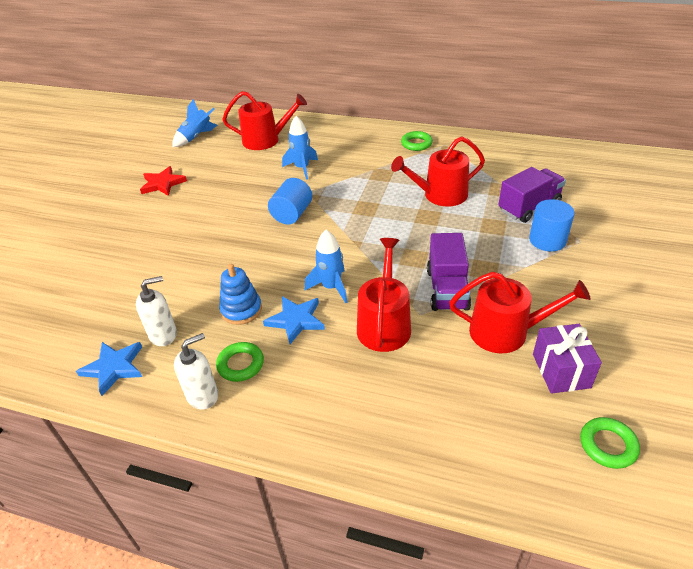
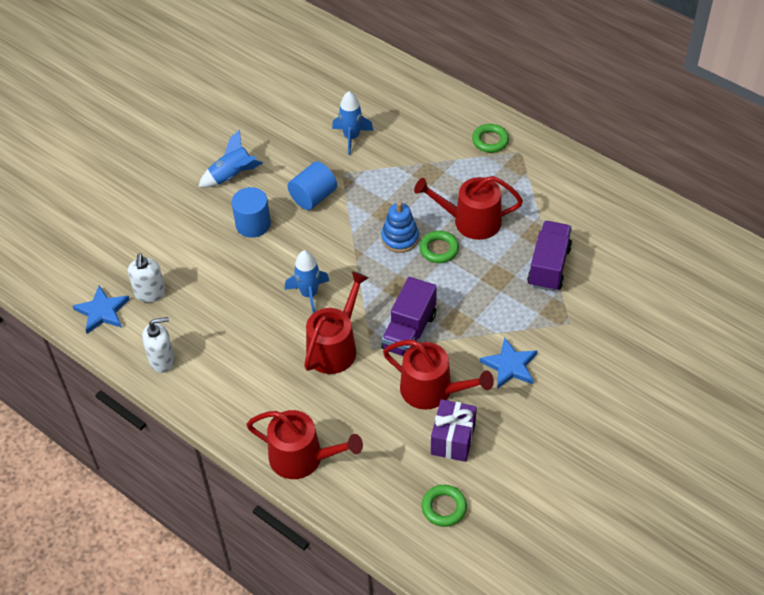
camera: 20 degrees right, 10 degrees up
white soap dispenser [136,276,177,346] -> white soap dispenser turned 90 degrees clockwise [128,253,166,302]
red star [140,166,187,196] -> none
blue rocket [172,99,217,147] -> blue rocket moved to [198,130,263,188]
green ring [216,342,264,382] -> green ring moved to [419,231,459,263]
blue stacking toy [219,264,262,325] -> blue stacking toy moved to [381,201,419,253]
red watering can [222,91,307,150] -> red watering can moved to [246,410,363,479]
blue star [263,296,325,344] -> blue star moved to [480,337,537,389]
purple truck [499,167,566,223] -> purple truck turned 60 degrees counterclockwise [527,221,572,291]
blue cylinder [529,199,575,252] -> blue cylinder moved to [232,187,271,238]

